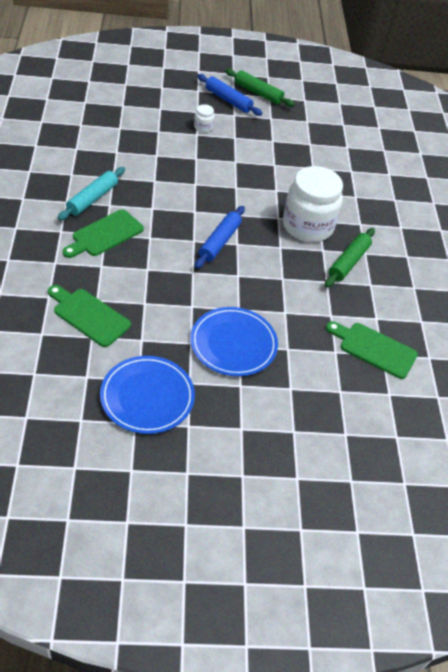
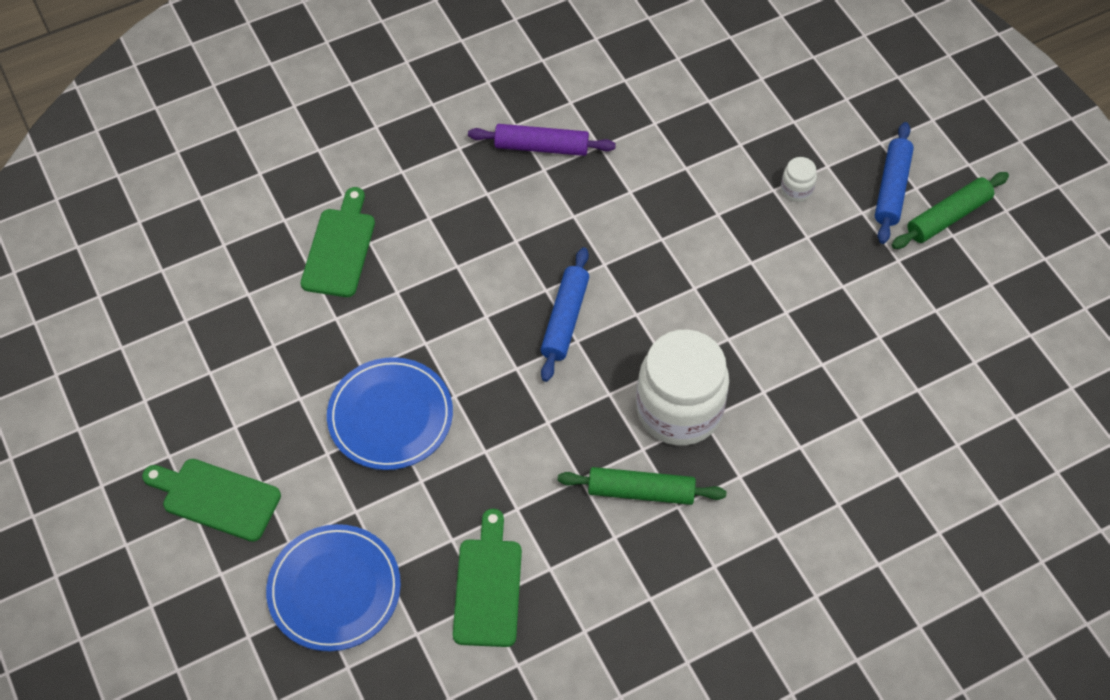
camera: 70 degrees right, 10 degrees up
turquoise rolling pin [58,167,125,220] -> purple rolling pin [468,124,616,156]
green cutting board [63,209,144,258] -> green cutting board moved to [142,459,281,542]
blue plate [100,356,195,434] -> blue plate moved to [266,524,401,651]
blue rolling pin [195,206,245,269] -> blue rolling pin turned 75 degrees counterclockwise [540,247,589,382]
green rolling pin [225,69,295,107] -> green rolling pin turned 45 degrees clockwise [892,172,1009,249]

